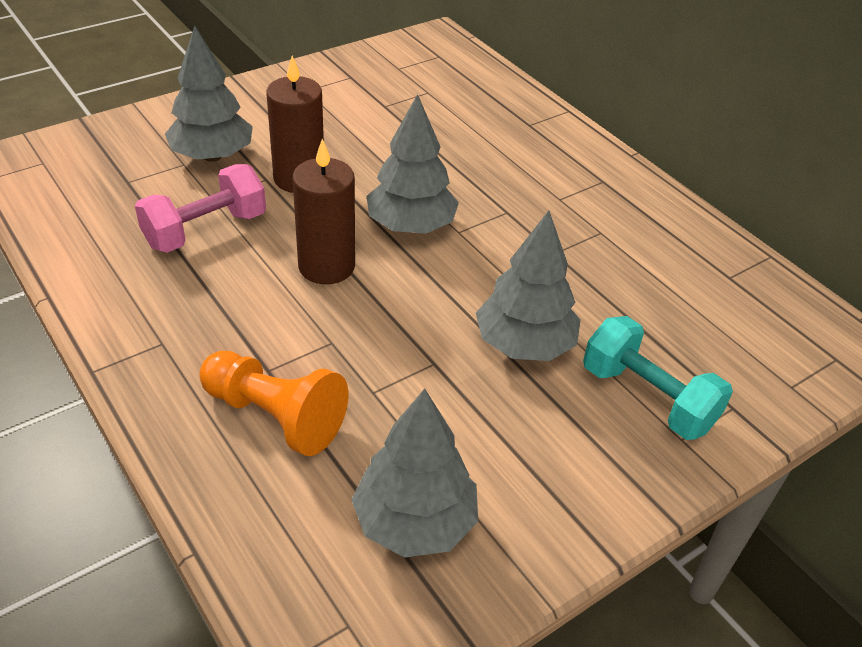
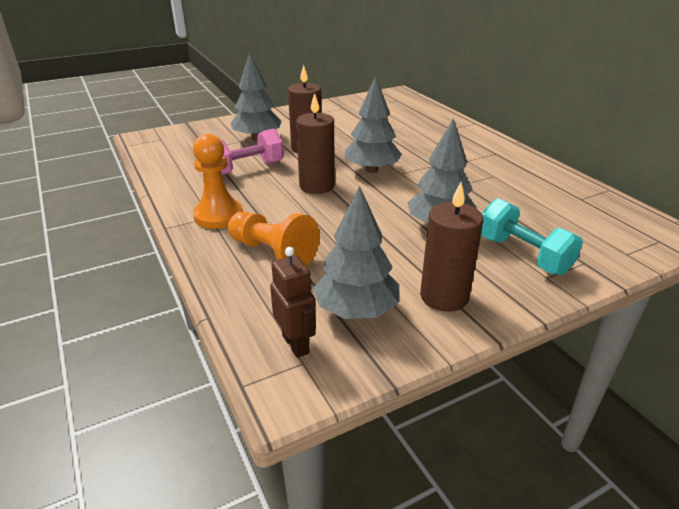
camera: 10 degrees right, 10 degrees down
none -> orange pawn [193,134,243,229]
none -> brown robot [270,247,316,358]
none -> brown candle [420,182,483,312]

